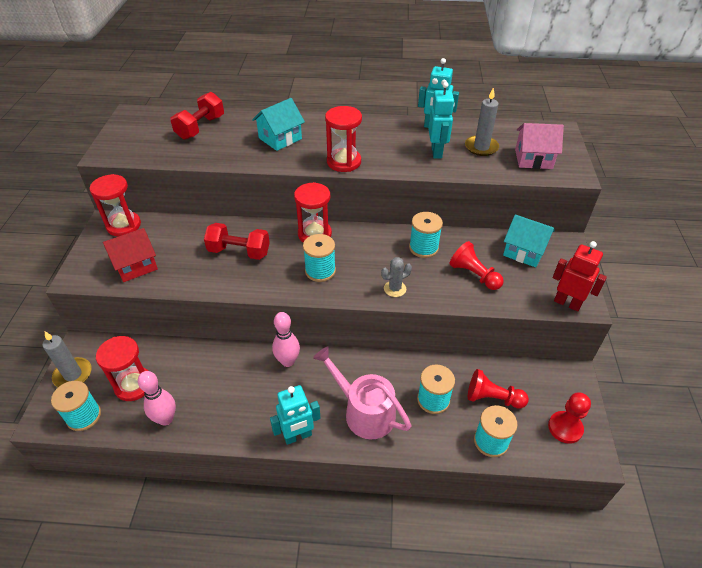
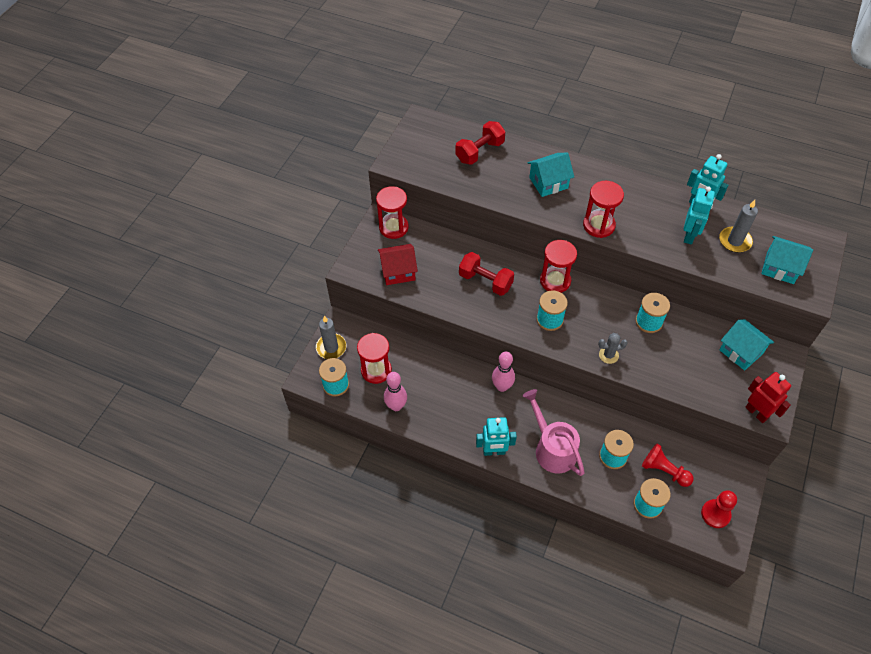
camera: 20 degrees right, 10 degrees up
red pawn [449,241,504,290] -> none
pink house [515,123,564,169] -> turquoise house [761,236,813,284]

